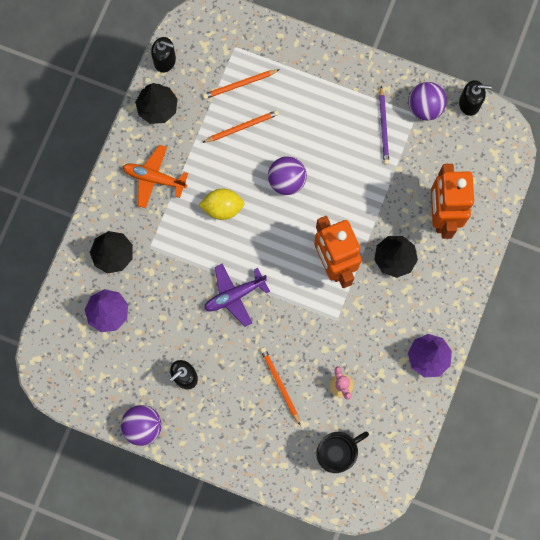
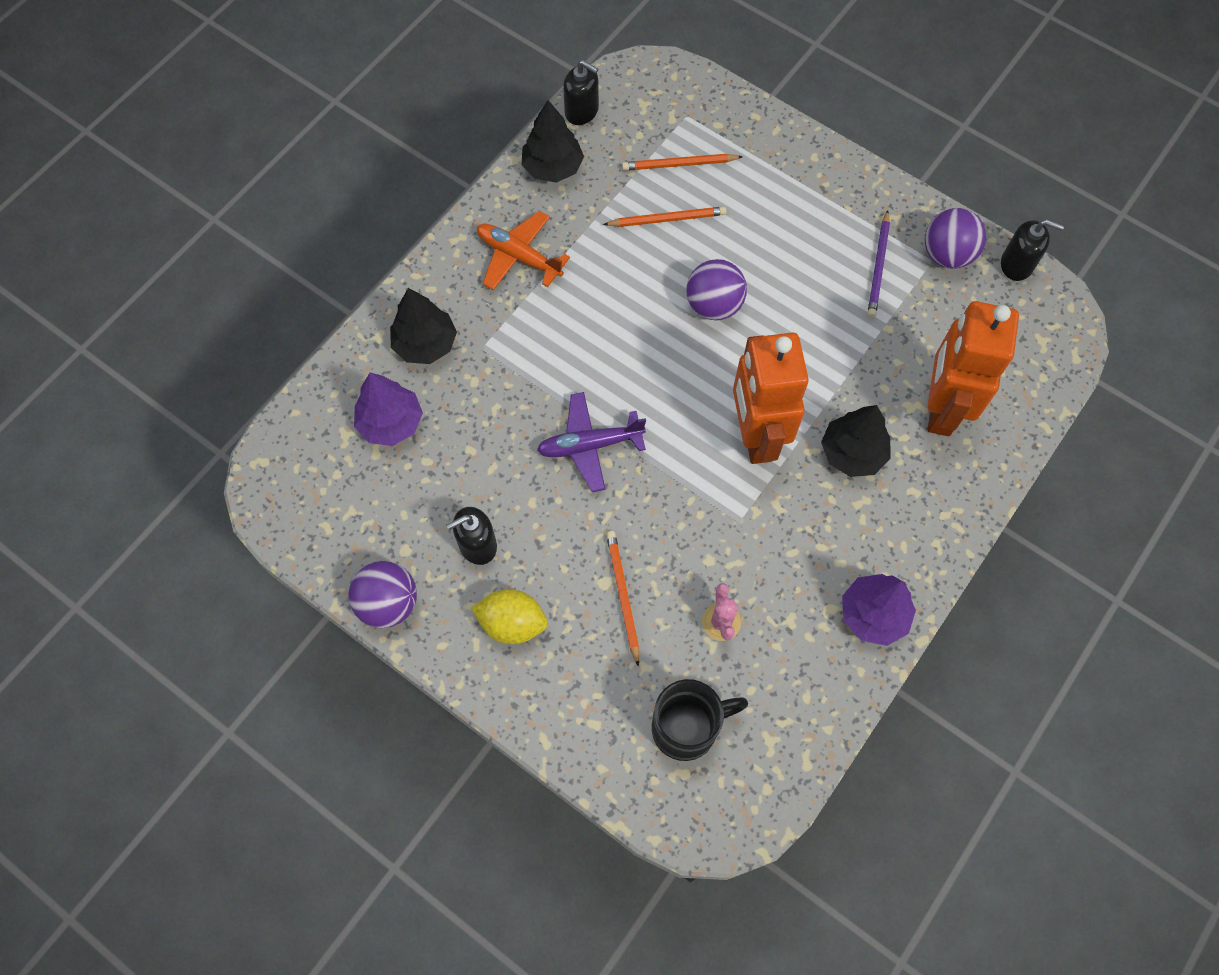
camera: 15 degrees right, 10 degrees down
yellow lemon [199,188,245,220] -> yellow lemon moved to [471,589,548,644]

